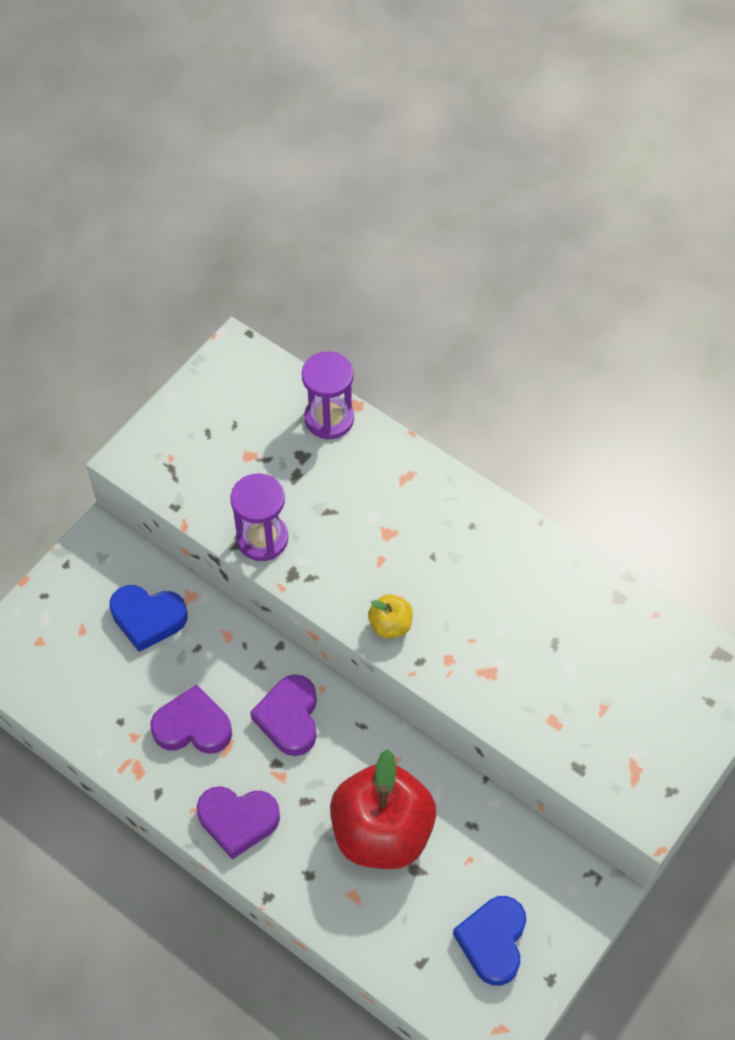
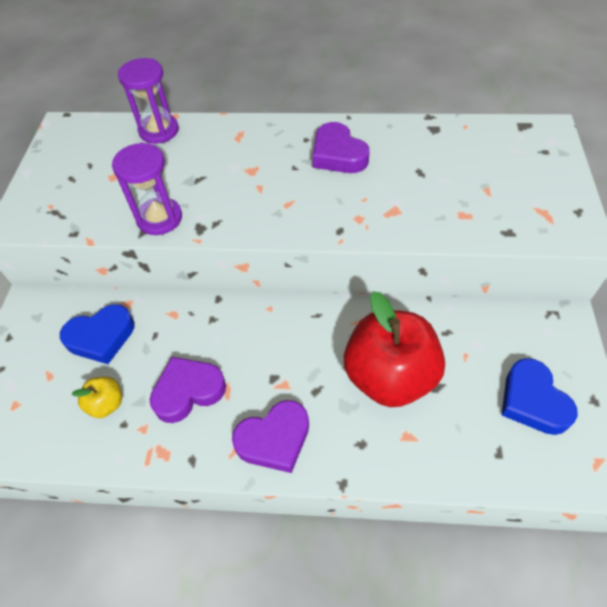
camera: 30 degrees left, 5 degrees down
purple heart [250,675,317,756] -> purple heart moved to [313,122,370,173]
yellow apple [368,594,413,638] -> yellow apple moved to [72,377,122,418]

